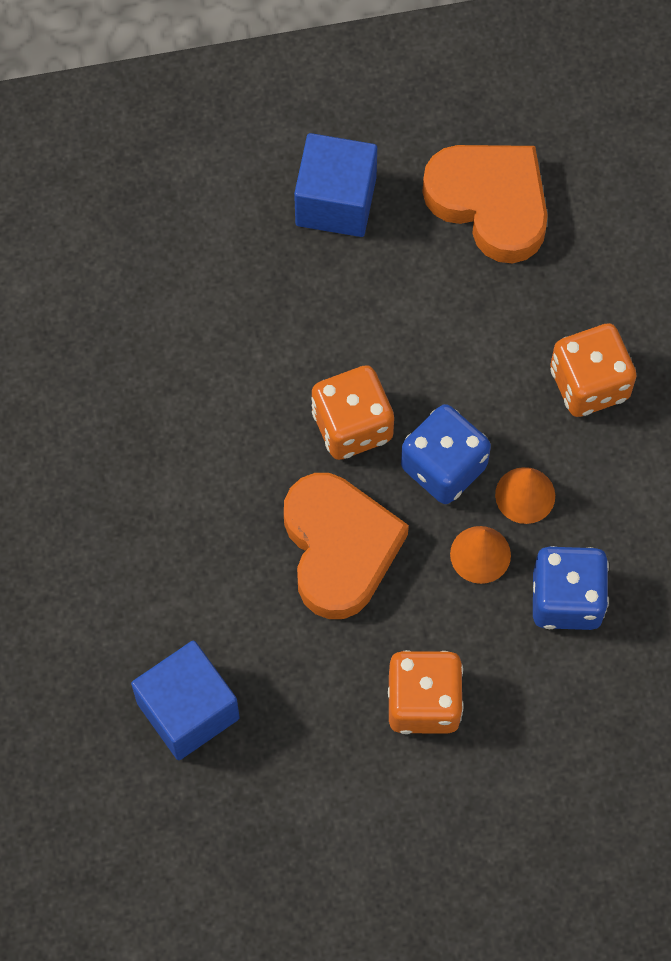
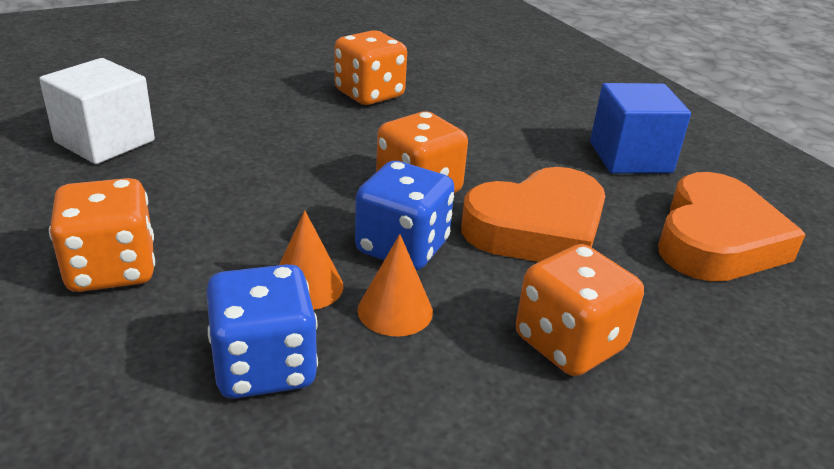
camera: 70 degrees right, 35 degrees down
blue cube [131,640,240,760] -> white cube [39,58,155,164]
orange heart [284,473,409,619] -> orange heart moved to [461,167,605,262]
none -> orange dice [335,30,407,105]

